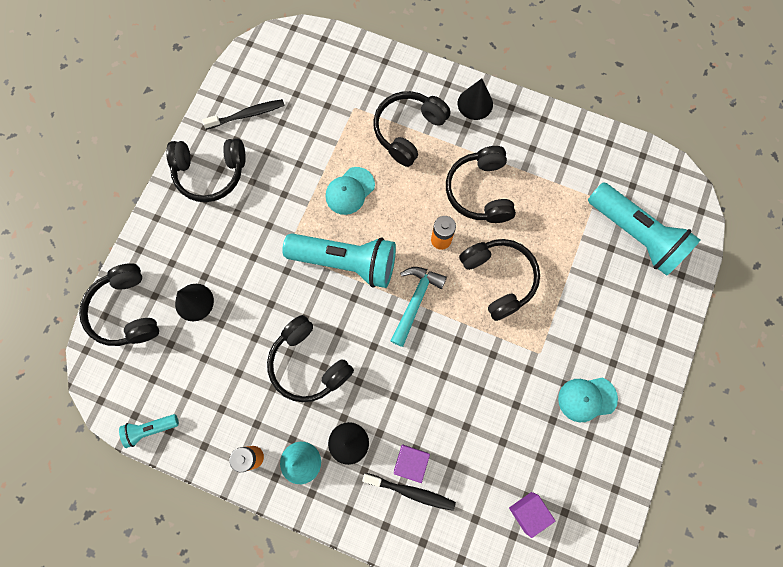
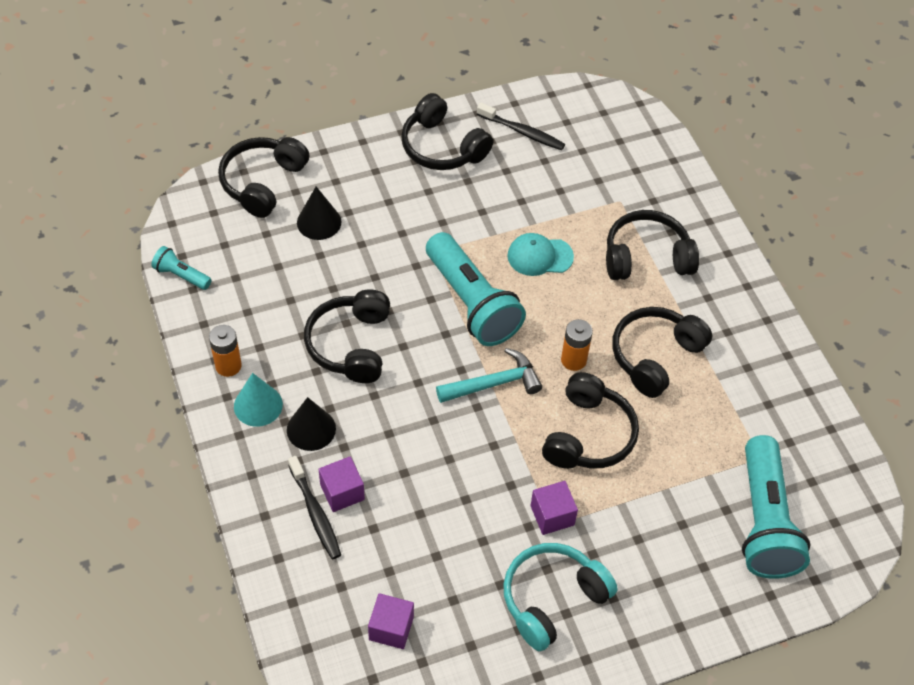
camera: 45 degrees right, 20 degrees down
black cone [458,79,493,120] -> none
turquoise cap [558,378,618,422] -> turquoise headphones [503,543,618,651]
none -> purple cube [531,481,578,535]

